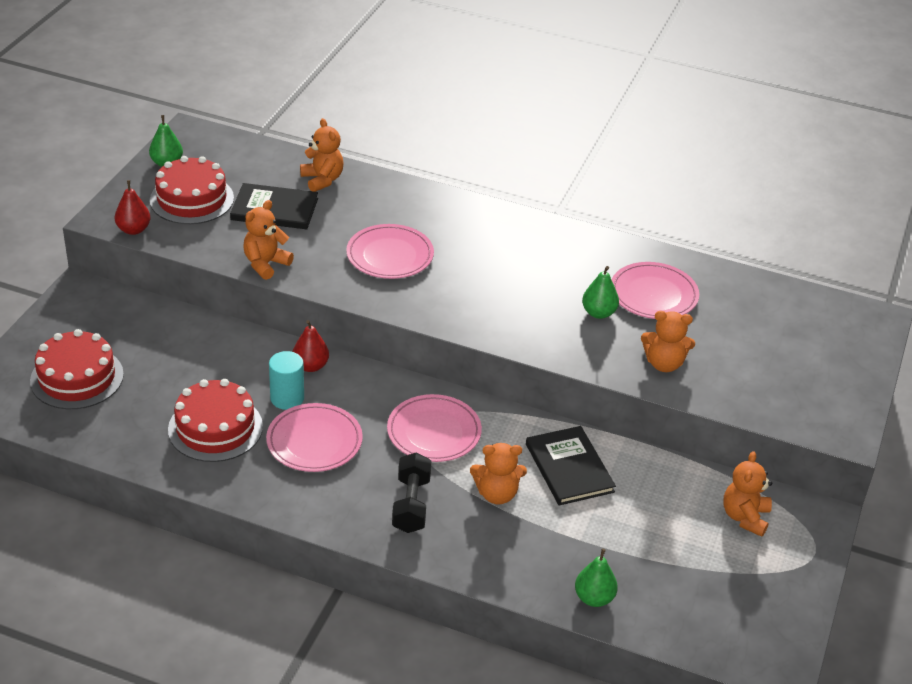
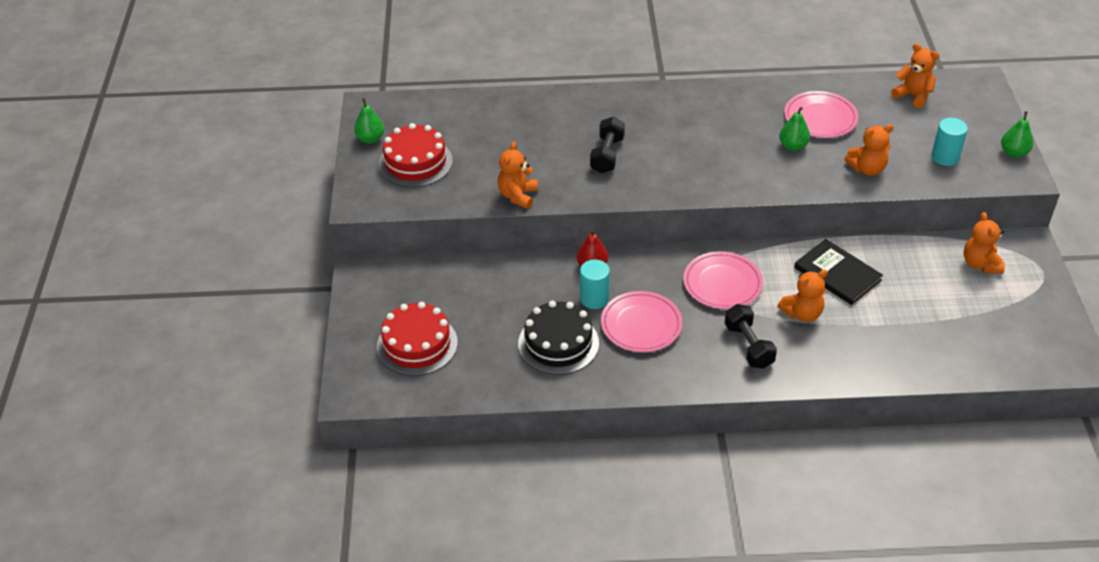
camera: 20 degrees left, 5 degrees up
red pear [115,180,150,235] -> none
red cake [168,379,263,462] -> black cake [518,301,599,375]
black book [230,183,318,229] -> none
orange teddy bear [300,118,344,192] -> orange teddy bear moved to [892,43,939,108]
pink plate [346,224,434,279] -> black dumbbell [590,117,625,173]
green pear [575,548,618,607] -> green pear moved to [1001,111,1033,158]
none -> turquoise cylinder [931,118,968,166]

